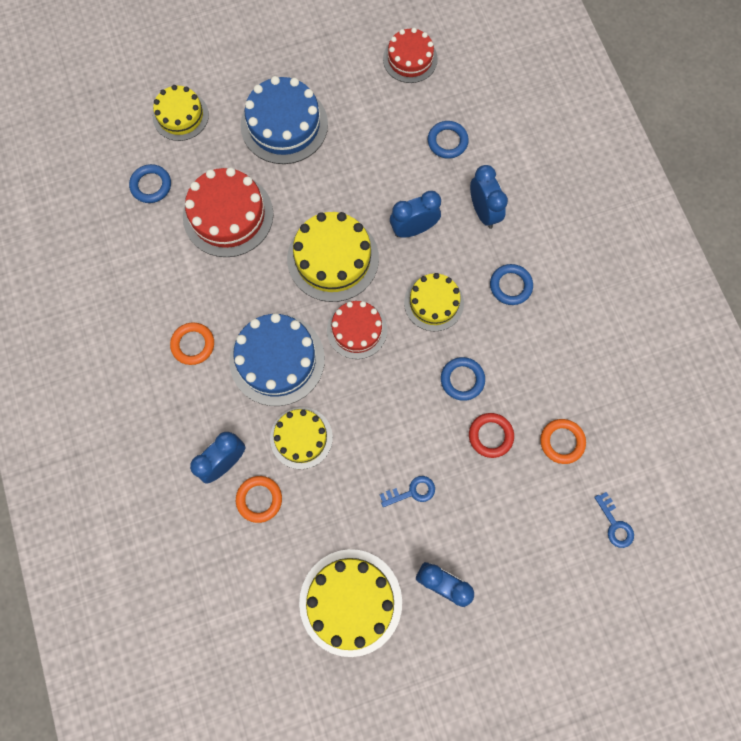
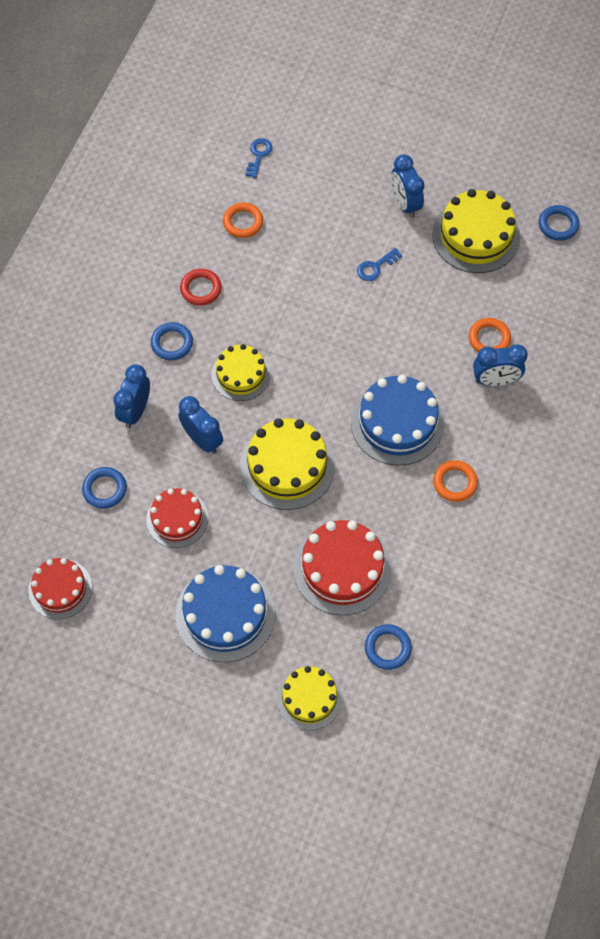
camera: 140 degrees left, 10 degrees down
yellow cake [270,407,333,469] -> none
red cake [327,301,387,359] -> red cake moved to [146,488,208,548]
blue key [380,476,435,507] -> blue key turned 60 degrees counterclockwise [357,248,402,281]
blue clock [390,191,441,238] -> blue clock turned 150 degrees counterclockwise [178,396,223,454]
blue ring [441,357,485,401] -> blue ring moved to [539,205,579,241]
red ring [469,413,514,458] -> red ring moved to [180,269,222,306]

